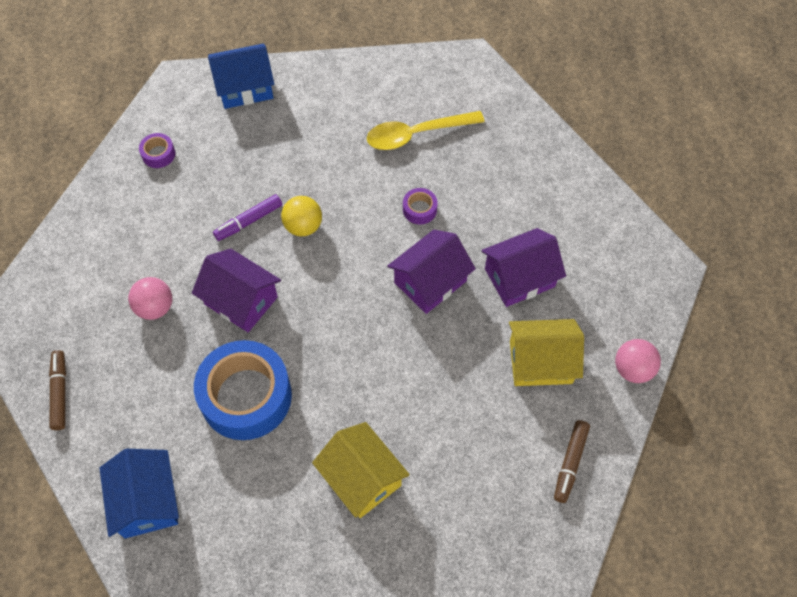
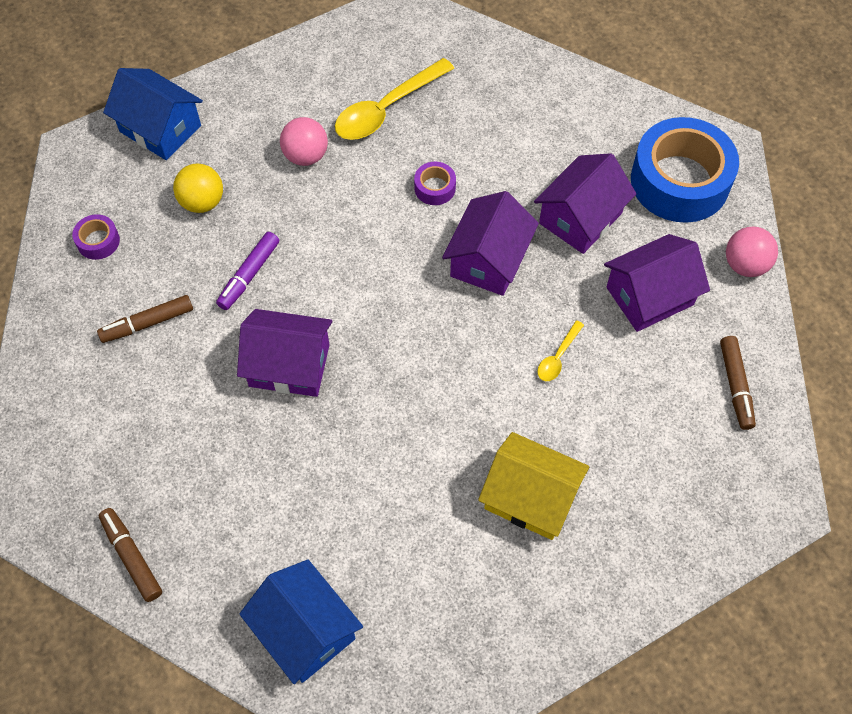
camera: 25 degrees left, 0 degrees up
pink ball [128,277,172,320] -> pink ball moved to [280,117,328,166]
blue tape [194,340,292,440] -> blue tape moved to [631,117,739,223]
blue house [208,44,274,109] -> blue house turned 75 degrees clockwise [103,68,203,160]
yellow ball [281,196,322,236] -> yellow ball moved to [173,163,223,213]
yellow house [509,319,584,386] -> purple house [604,234,710,332]
none -> brown marker [97,295,193,343]
none -> yellow spoon [537,320,584,381]

